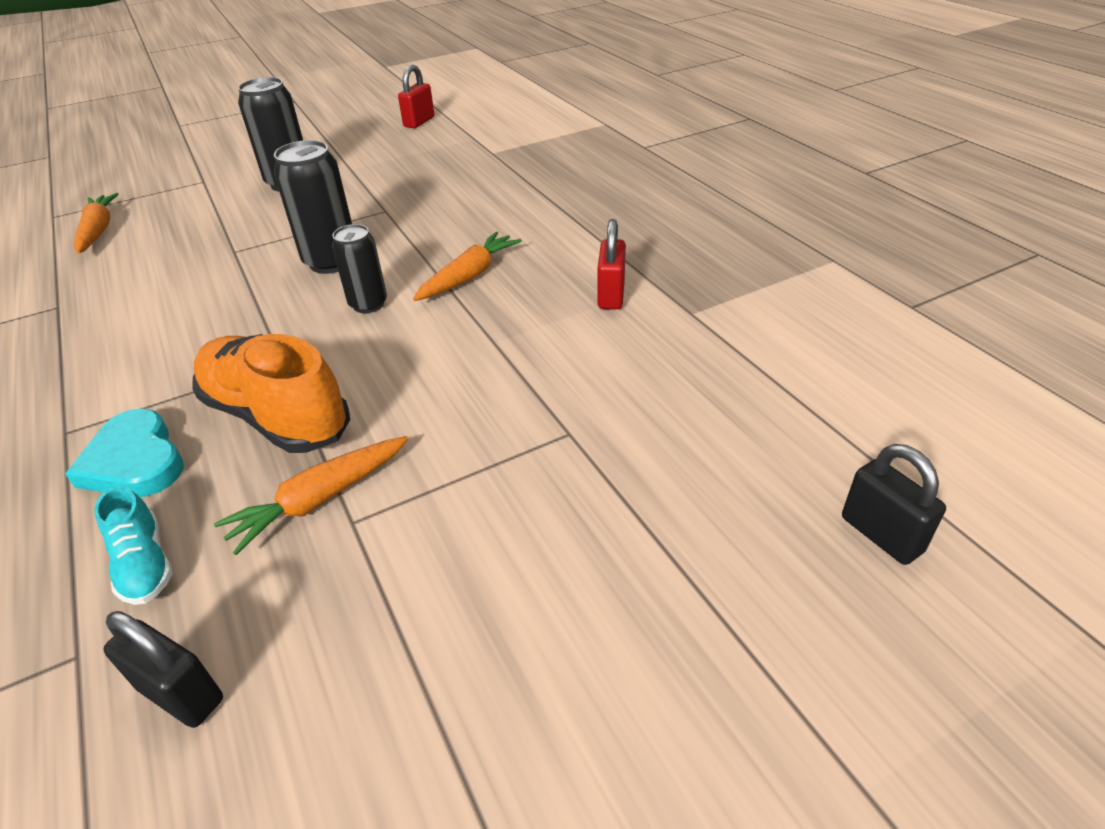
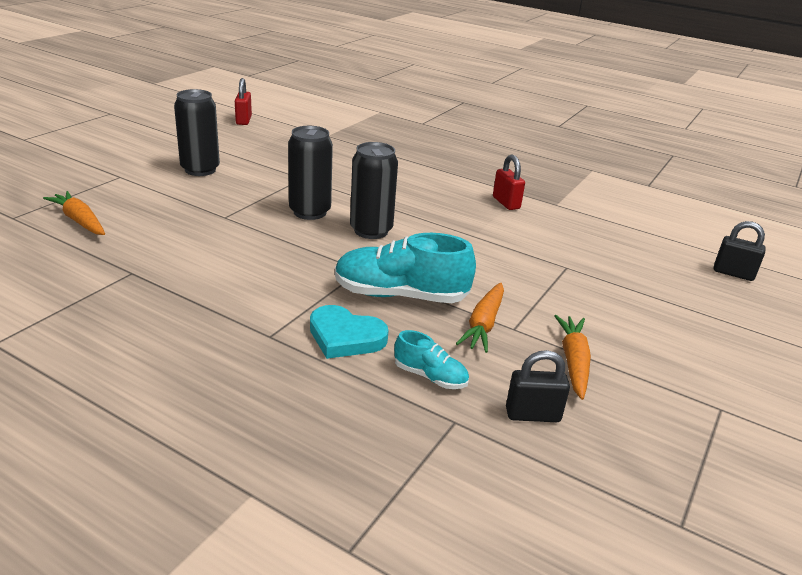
camera: 35 degrees left, 10 degrees down
orange shoe [192,334,350,453] -> turquoise shoe [335,233,476,303]
black can [332,224,387,313] -> black can [350,142,398,239], size x1.56
orange carrot [413,231,522,301] -> orange carrot moved to [554,315,591,400]

